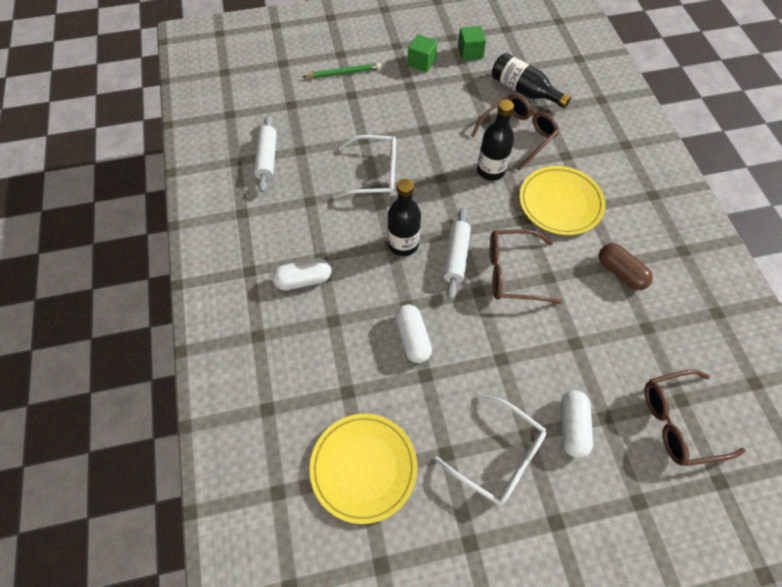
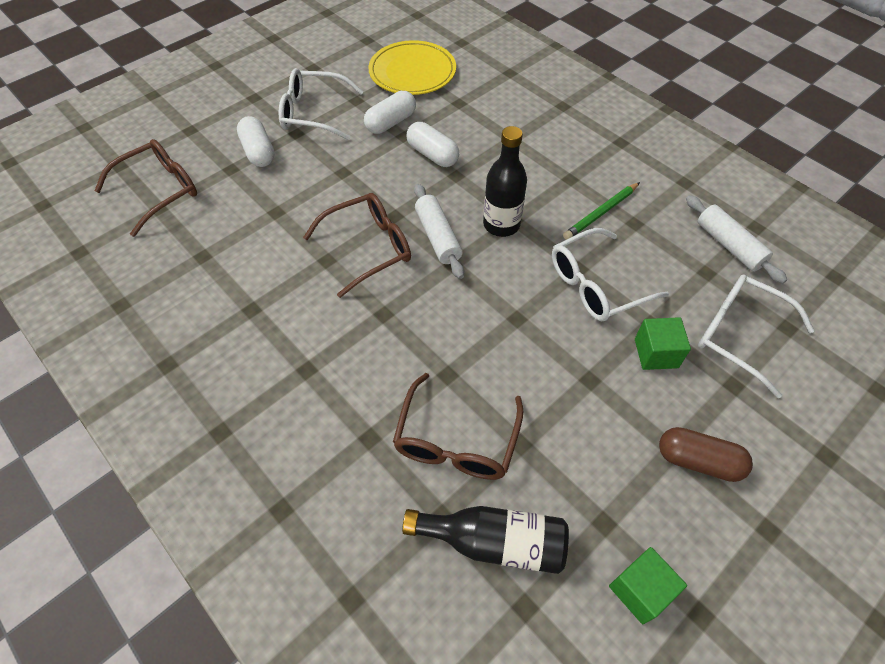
camera: 150 degrees right, 5 degrees down
white capsule [272,258,332,290] -> white capsule moved to [364,91,416,134]
green pencil [303,63,381,78] -> green pencil moved to [563,182,640,240]
green cube [407,34,438,72] -> green cube moved to [635,317,691,370]
black bottle [477,99,514,181] -> none
yellow plate [519,166,606,235] -> none
brown capsule [599,243,653,290] -> brown capsule moved to [659,427,753,482]
none -> white glasses [698,274,815,398]

